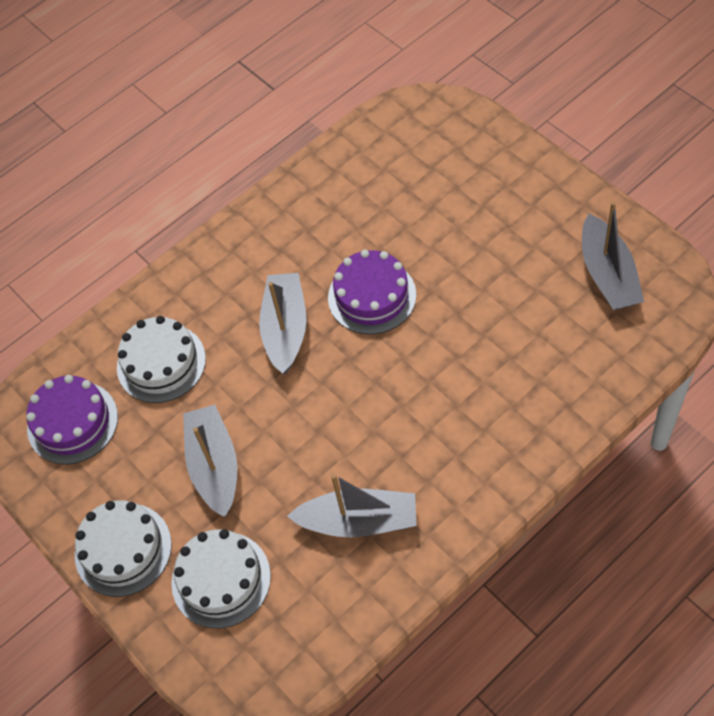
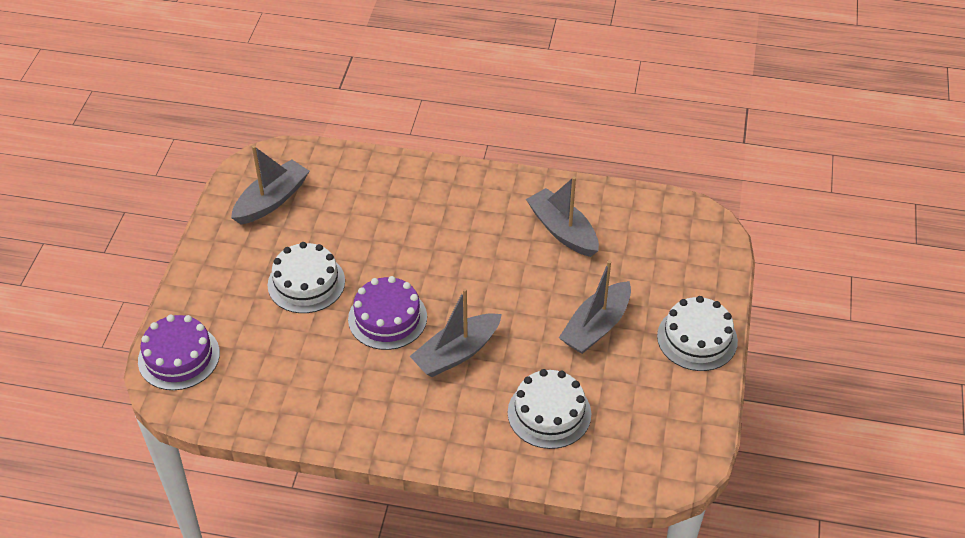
camera: 135 degrees left, 10 degrees down
purple cake [26,375,118,464] -> purple cake moved to [138,315,220,390]
white cake [171,529,271,628] -> white cake moved to [267,242,345,313]

